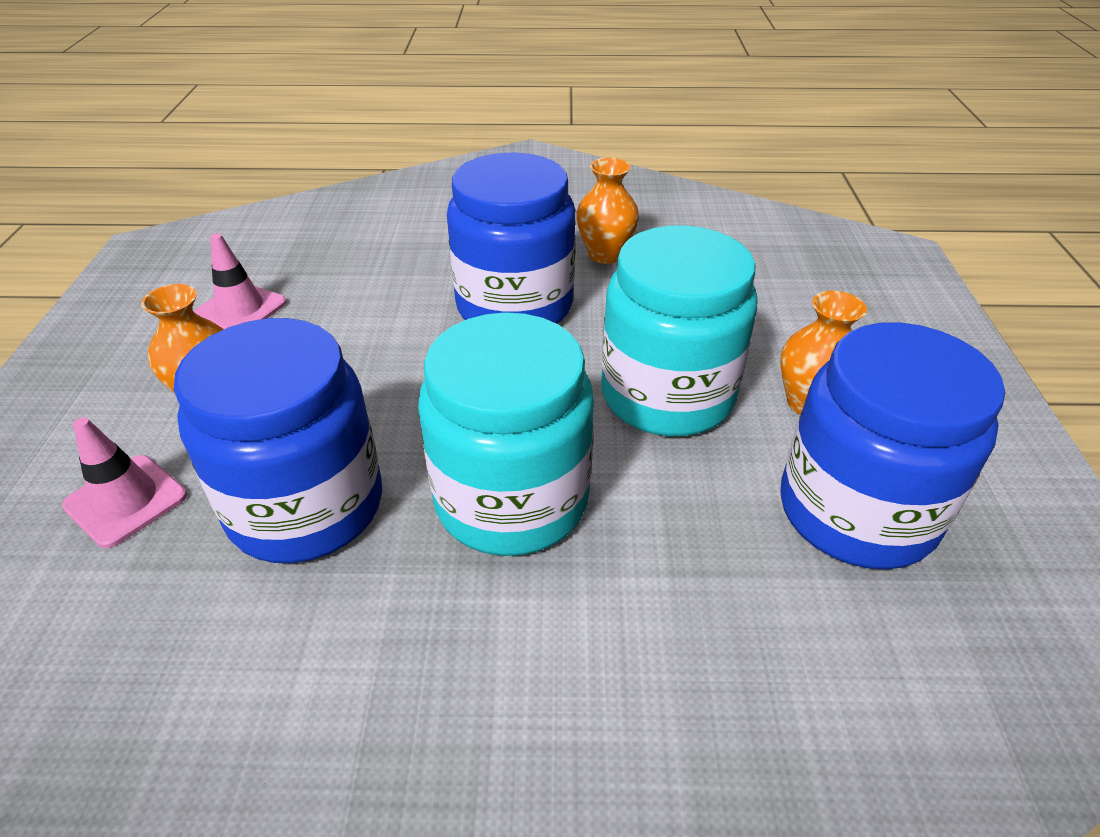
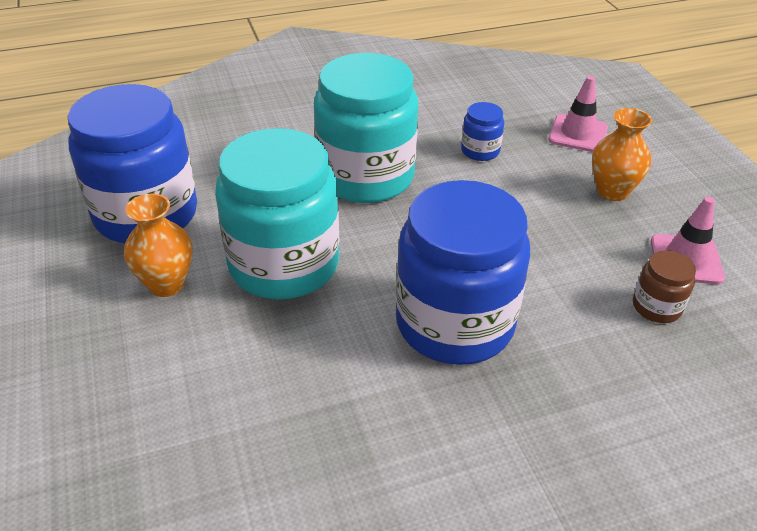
camera: 160 degrees right, 0 degrees up
blue jar [174,318,382,563] -> blue jar [461,102,504,161], size x0.42
orange vase [576,157,639,264] -> none
none -> brown jar [633,250,696,323]

